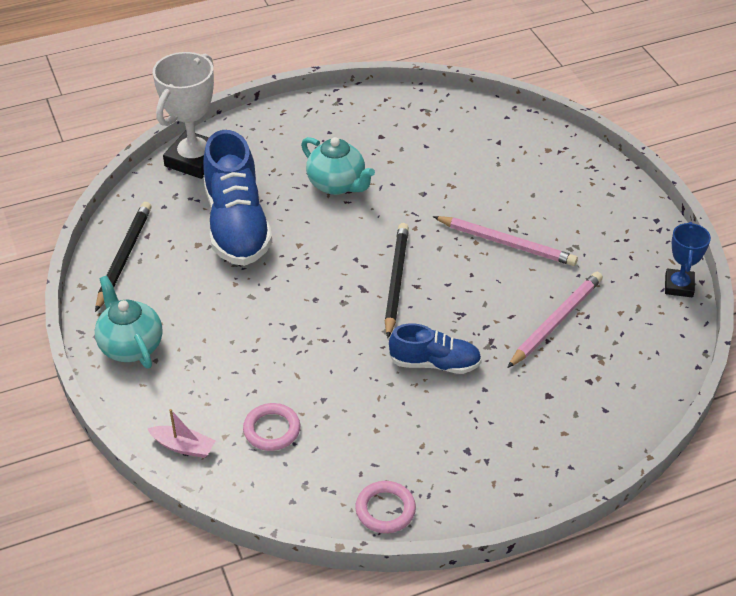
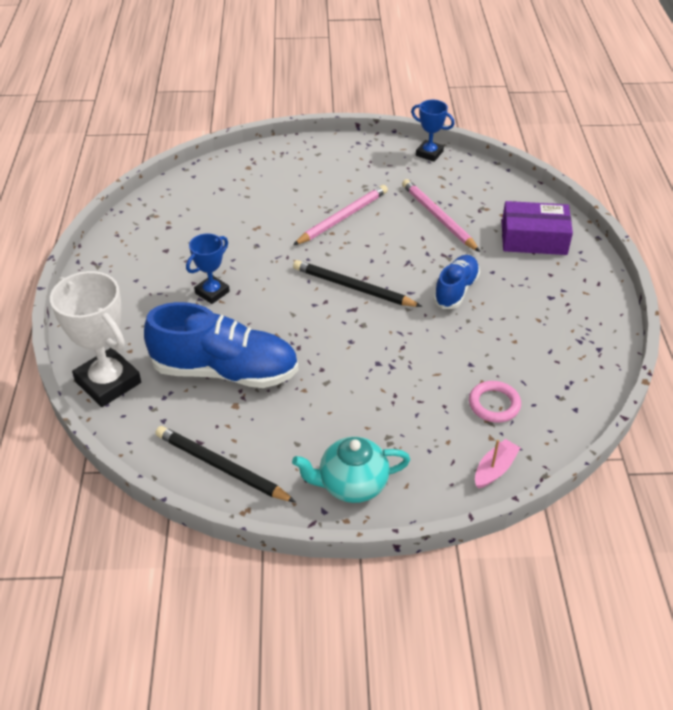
camera: 70 degrees left, 0 degrees up
turquoise teapot [301,137,375,195] -> blue trophy [186,233,230,304]
pink ring [355,481,416,533] -> none
none -> purple box [502,201,573,255]

